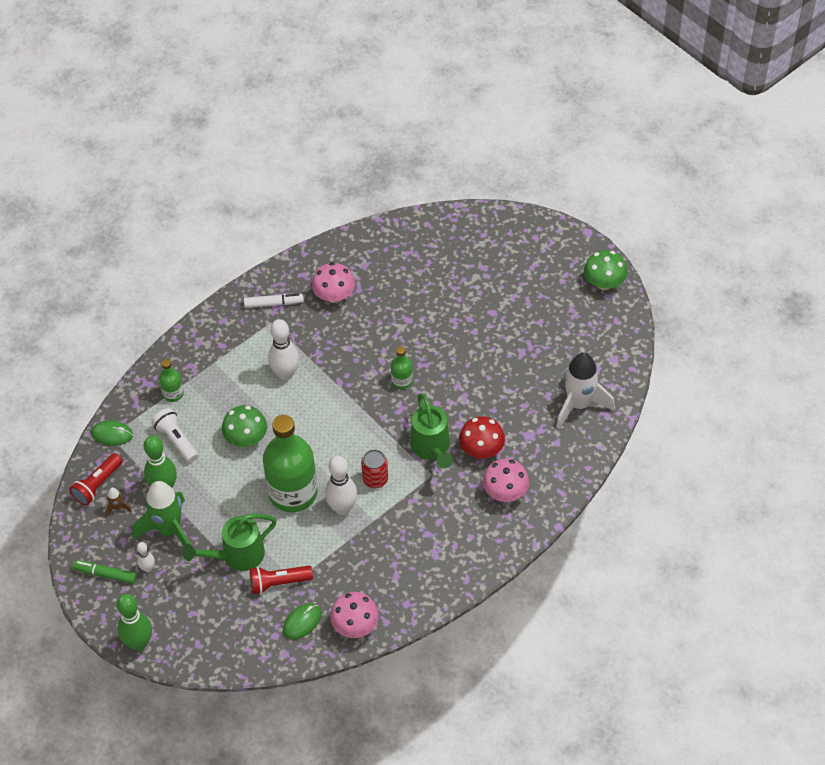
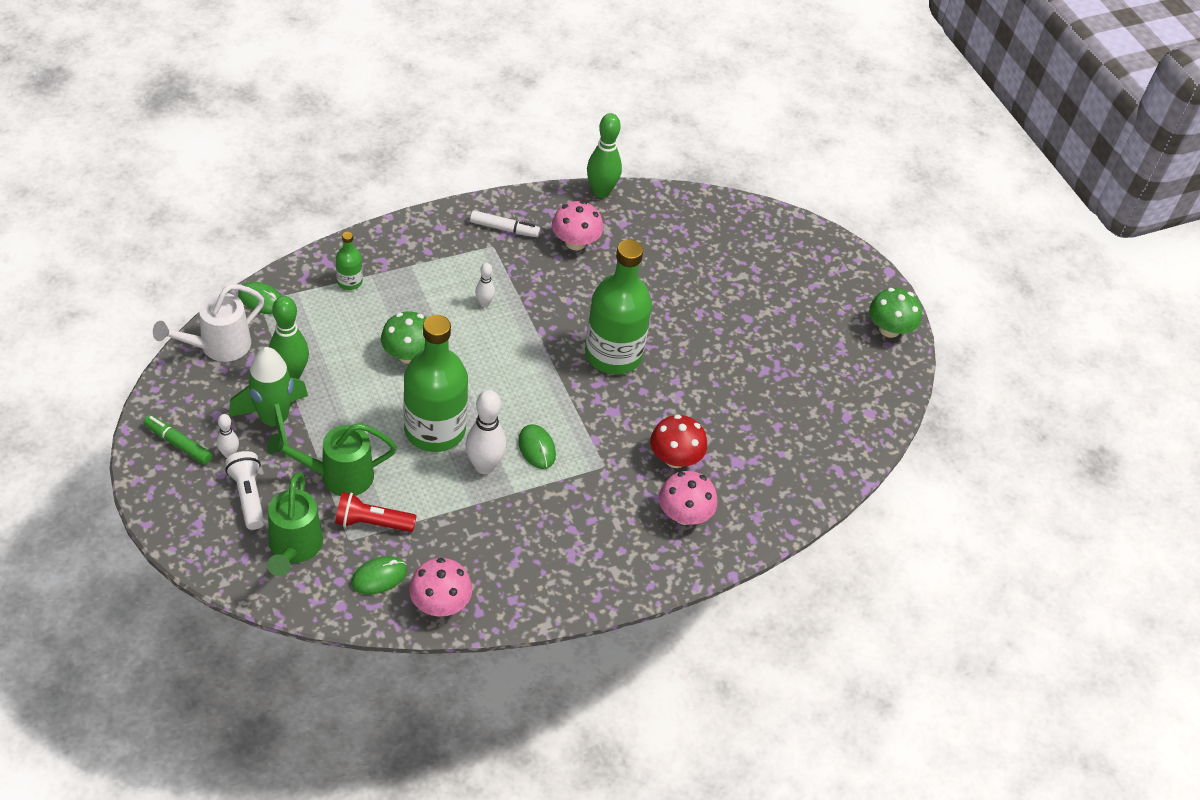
camera: 10 degrees right, 5 degrees down
red flashlight [70,453,122,506] -> white watering can [153,284,264,362]
brown rocket [105,488,132,517] -> none
green bowling pin [117,594,152,651] -> green bowling pin moved to [587,113,622,198]
white flashlight [151,408,199,463] -> white flashlight moved to [225,451,264,530]
white bowling pin [268,319,299,381] -> white bowling pin [475,263,495,307], size x0.53
red can [361,449,388,488] -> green mouse [518,424,556,469]
green bottle [391,346,413,389] -> green bottle [585,240,652,374], size x2.26
green watering can [410,393,453,468] -> green watering can moved to [267,472,323,576]
white rocket [556,353,615,429] -> none

